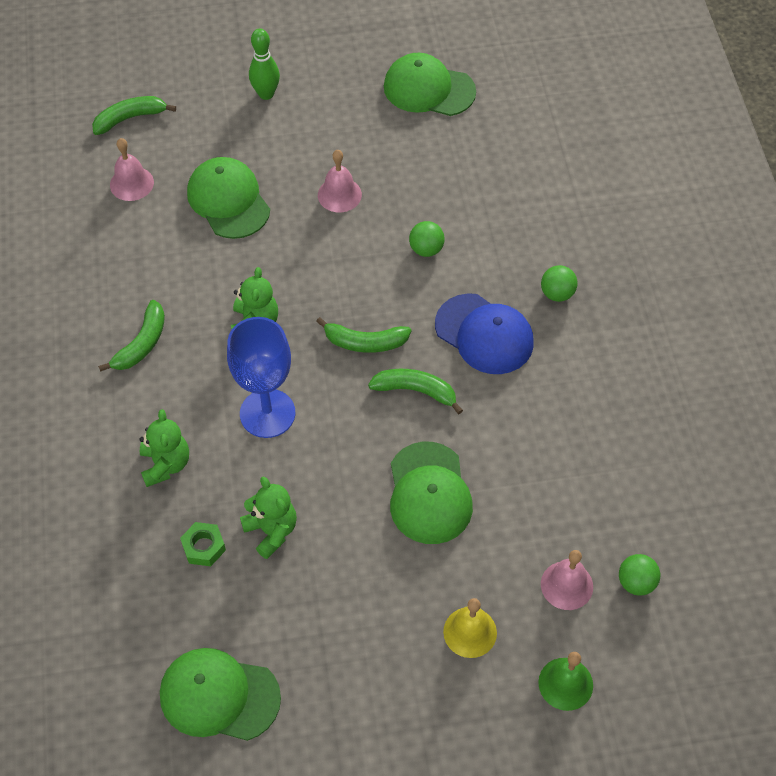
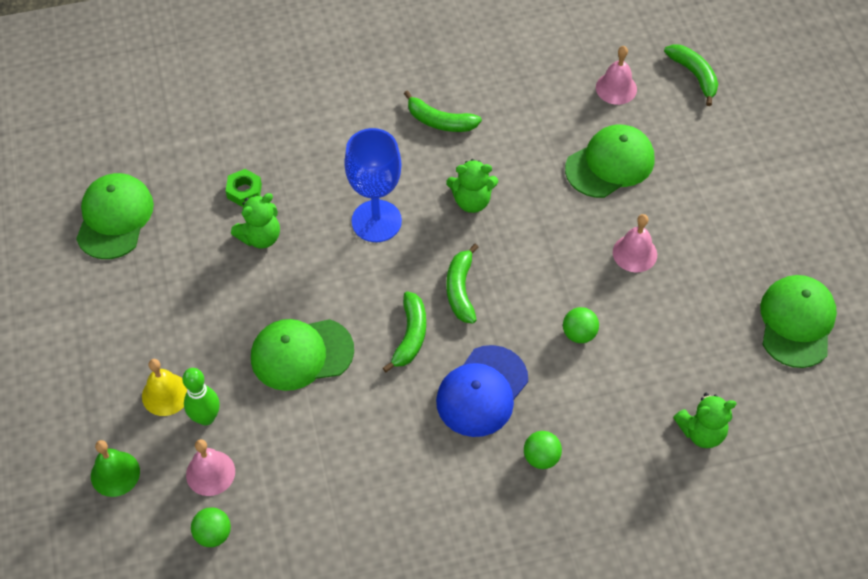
camera: 85 degrees right, 0 degrees up
green teddy bear [139,409,189,487] -> green teddy bear moved to [673,393,737,448]
green bowling pin [249,29,280,100] -> green bowling pin moved to [182,368,220,425]

